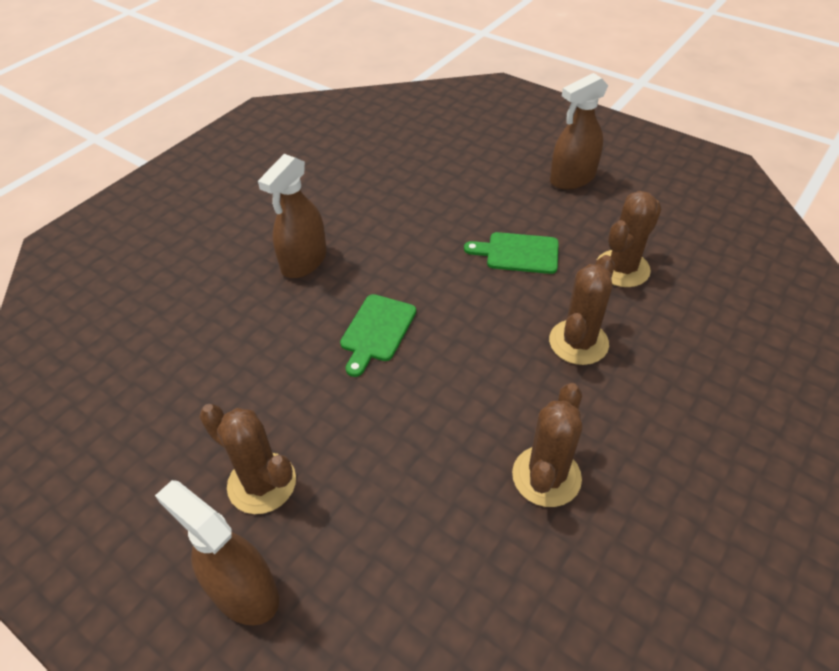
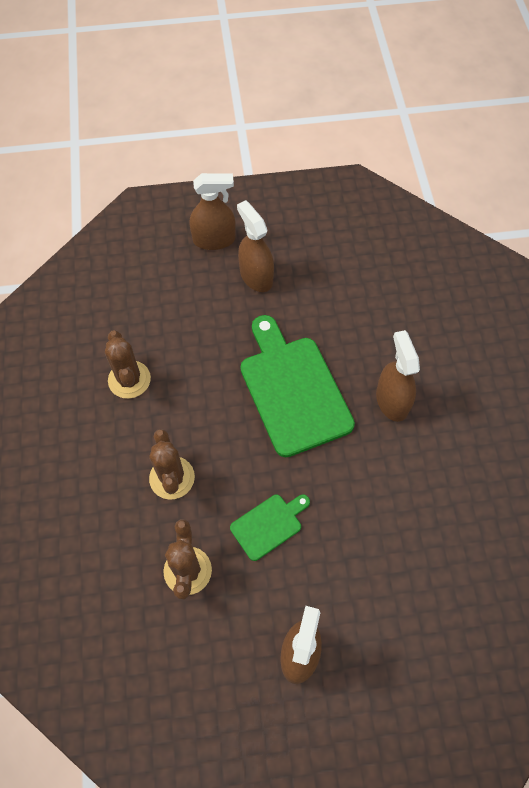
camera: 135 degrees right, 15 degrees up
brown cactus [199,404,296,514] -> brown spray bottle [237,200,274,292]
green cutting board [340,294,416,377] -> green cutting board [240,315,355,457], size x2.01

